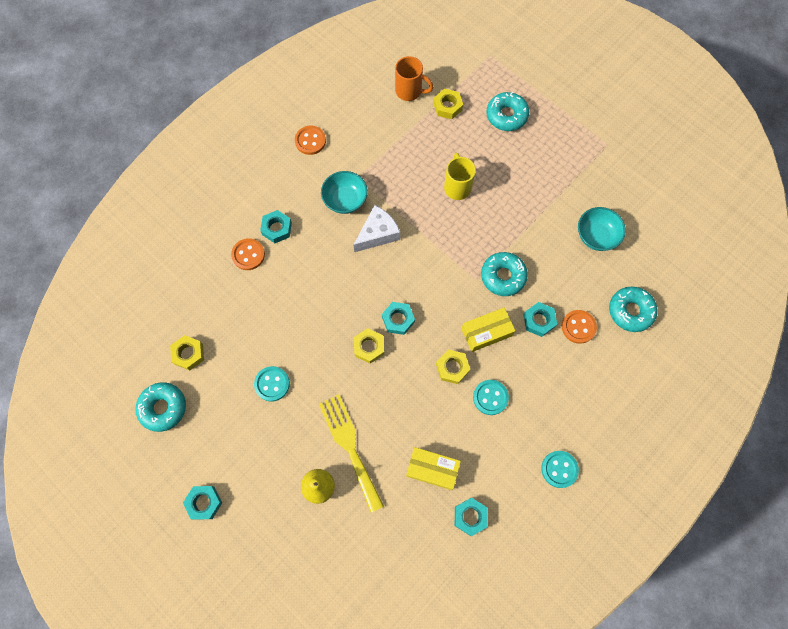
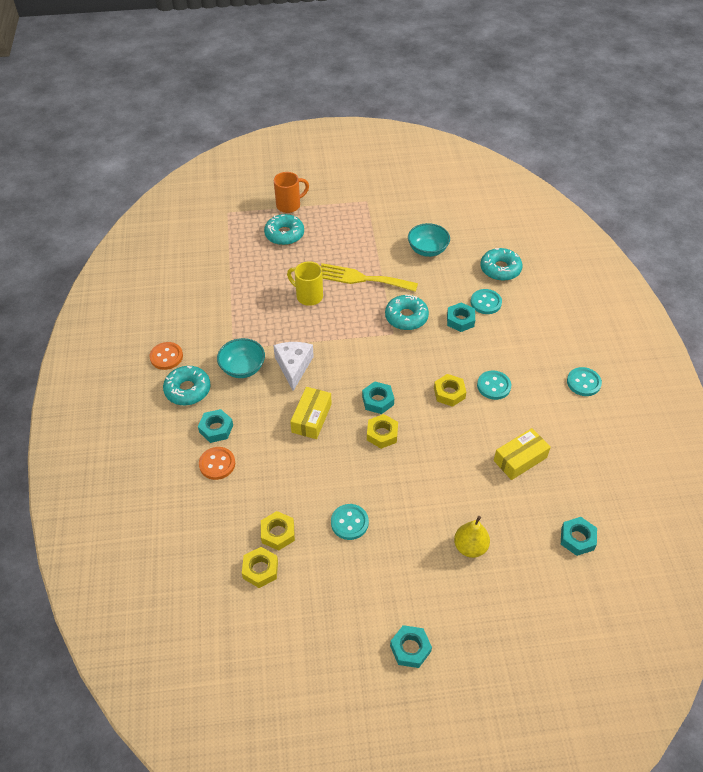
camera: 50 degrees left, 20 degrees down
turquoise donut [135,382,186,432] -> turquoise donut moved to [163,366,211,405]
yellow fork [319,394,384,513] -> yellow fork moved to [321,263,418,292]
orange mug [395,56,434,101] -> orange mug moved to [274,172,309,213]
yellow nut [433,89,463,119] -> yellow nut moved to [261,511,295,551]
turquoise nut [455,498,488,536] -> turquoise nut moved to [561,517,597,556]
yellow box [461,308,515,352] -> yellow box moved to [290,387,332,439]
orange button [562,310,597,344] -> turquoise button [471,289,502,314]

